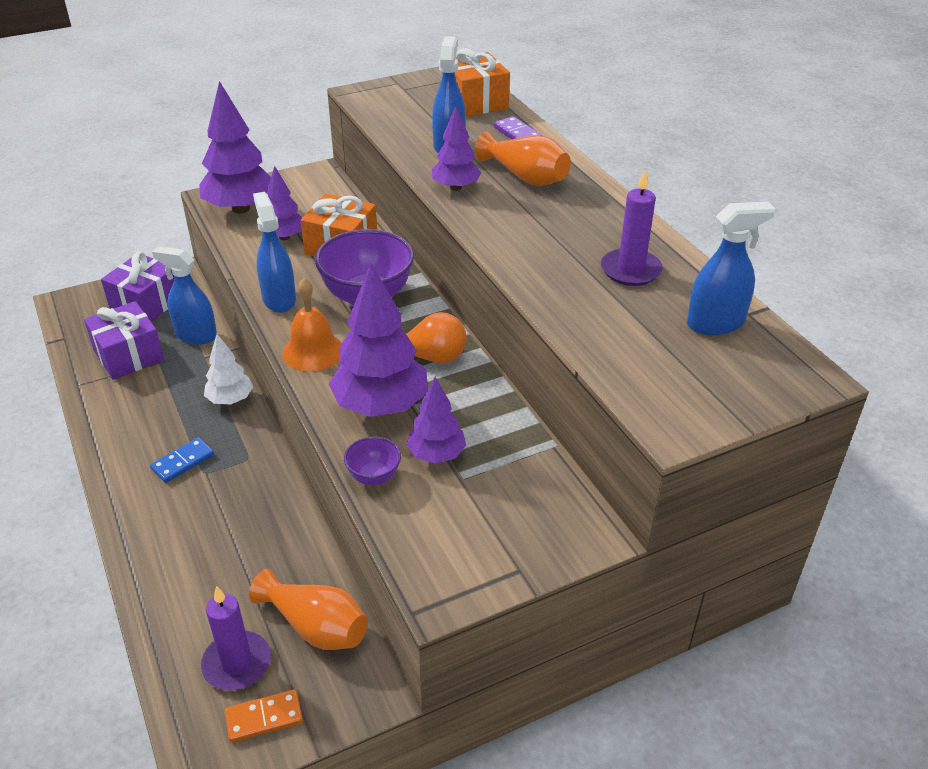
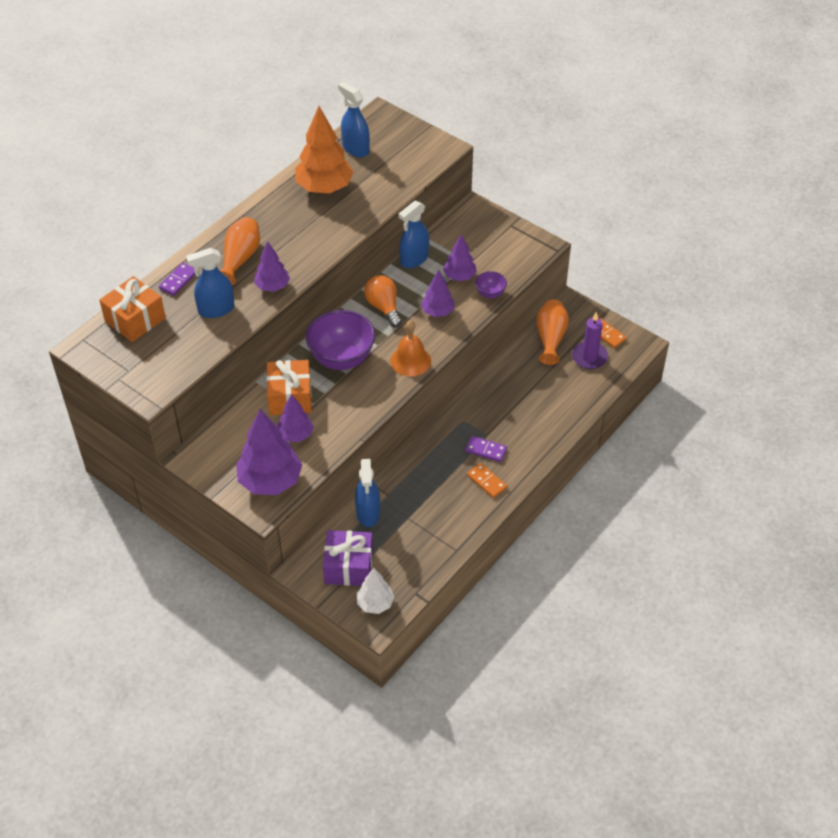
camera: 115 degrees left, 10 degrees up
purple gift [84,301,164,380] -> none
blue domino [150,437,214,483] -> purple domino [465,436,507,462]
white tree [204,334,253,404] -> white tree moved to [357,568,394,614]
blue spray bottle [253,192,296,313] -> blue spray bottle moved to [399,200,429,268]
purple tree [328,263,428,417] -> purple tree [421,269,454,317], size x0.57
purple candle [601,170,663,286] -> orange tree [295,106,354,193]
none -> orange domino [467,463,507,498]

